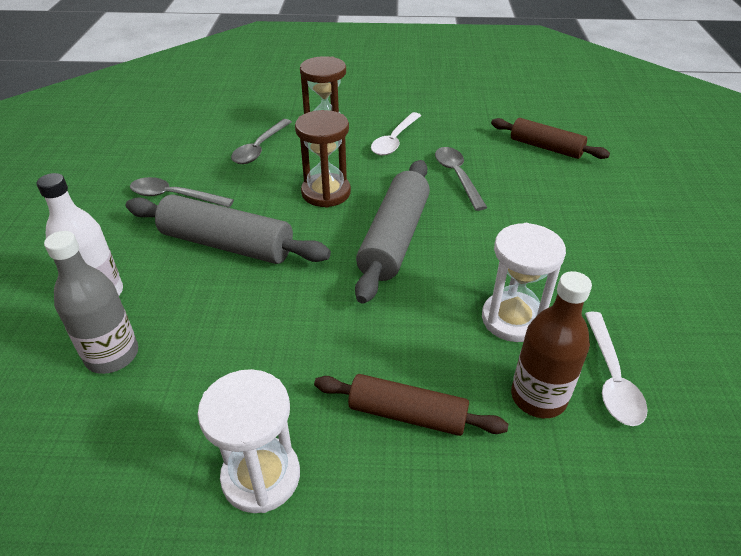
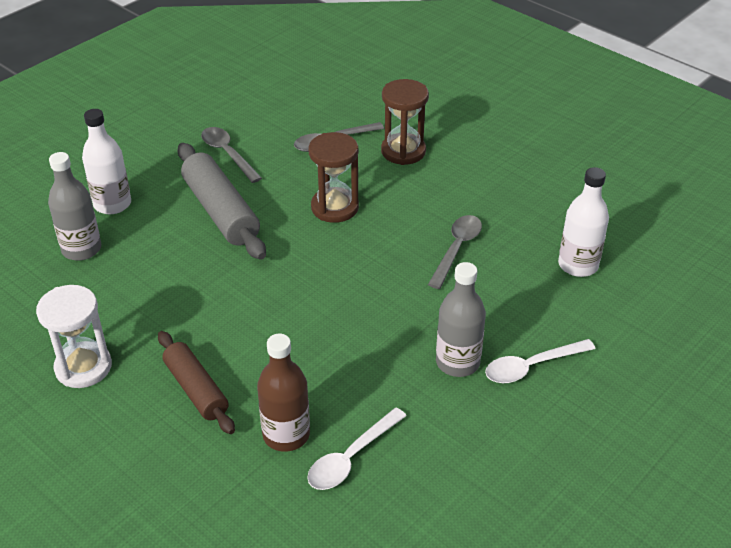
camera: 40 degrees right, 0 degrees up
grey rolling pin [355,160,430,304] -> none
white spoon [371,112,421,156] -> white spoon moved to [485,339,596,383]
white hourglass [482,223,566,342] -> none
brown rolling pin [491,118,610,159] -> white bottle [558,167,609,277]
none -> grey bottle [436,262,486,377]

